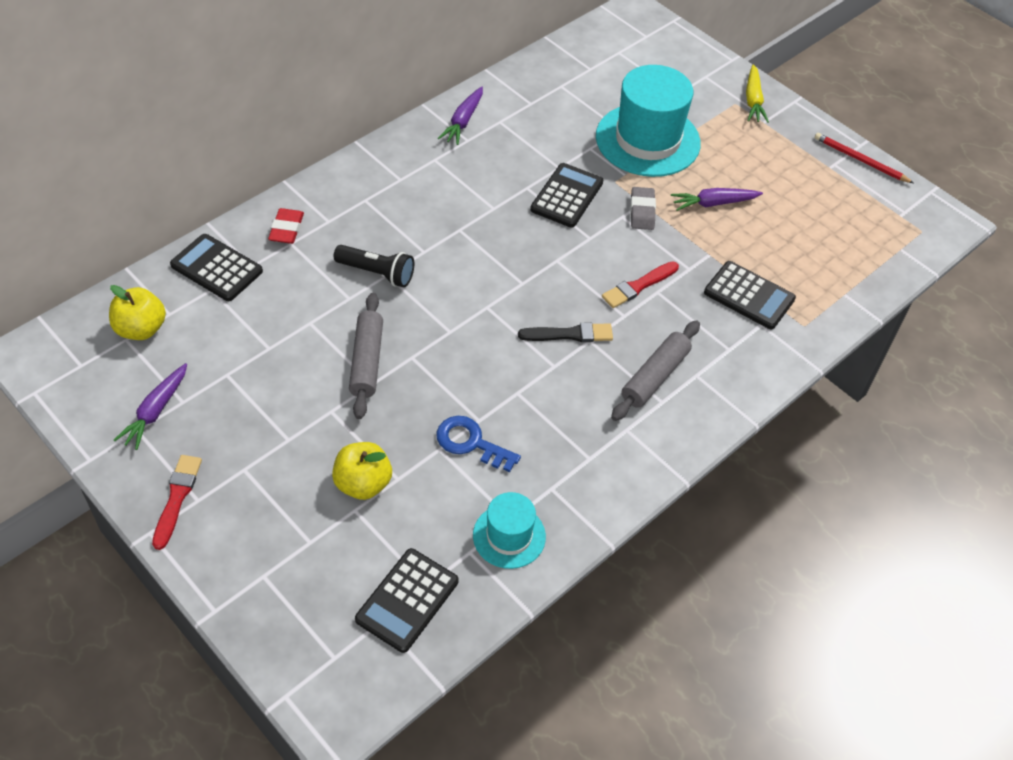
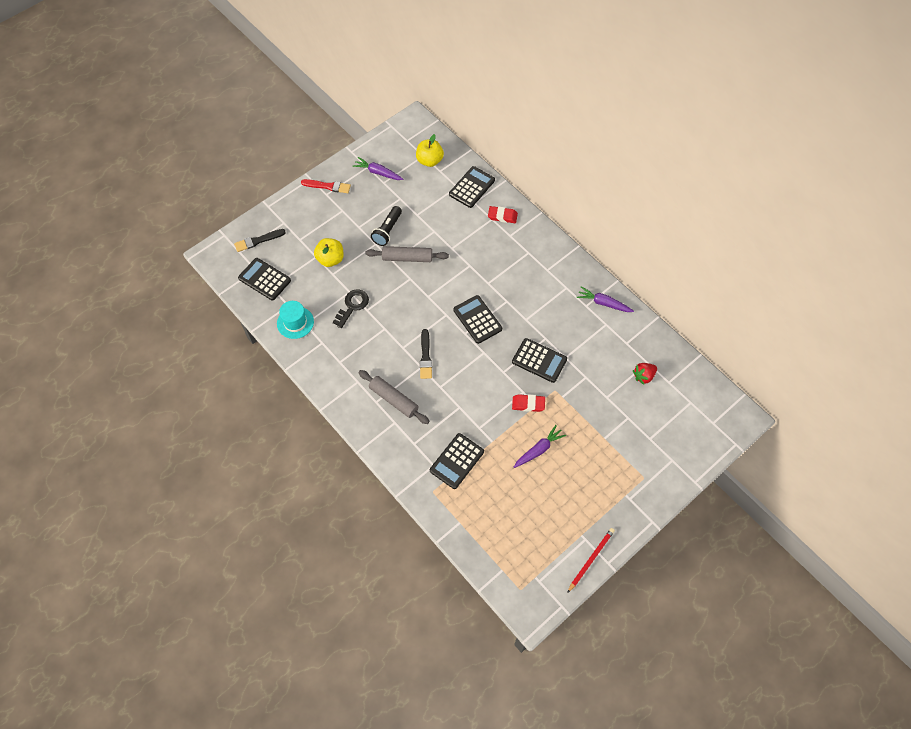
camera: 95 degrees right, 10 degrees up
black flashlight [334,245,414,287] -> black flashlight moved to [371,206,402,246]
blue key [436,416,521,472] -> black key [333,289,369,328]
turquoise hat [596,65,701,177] -> none
red brush [602,261,679,308] -> none
grey eraser [630,187,656,230] -> red eraser [512,394,545,412]
purple carrot [671,188,763,211] -> purple carrot turned 60 degrees clockwise [514,425,566,468]
yellow carrot [746,64,769,123] -> none
none -> black brush [234,229,286,252]
none -> black calculator [453,295,502,344]
none -> red strawberry [633,363,657,385]

